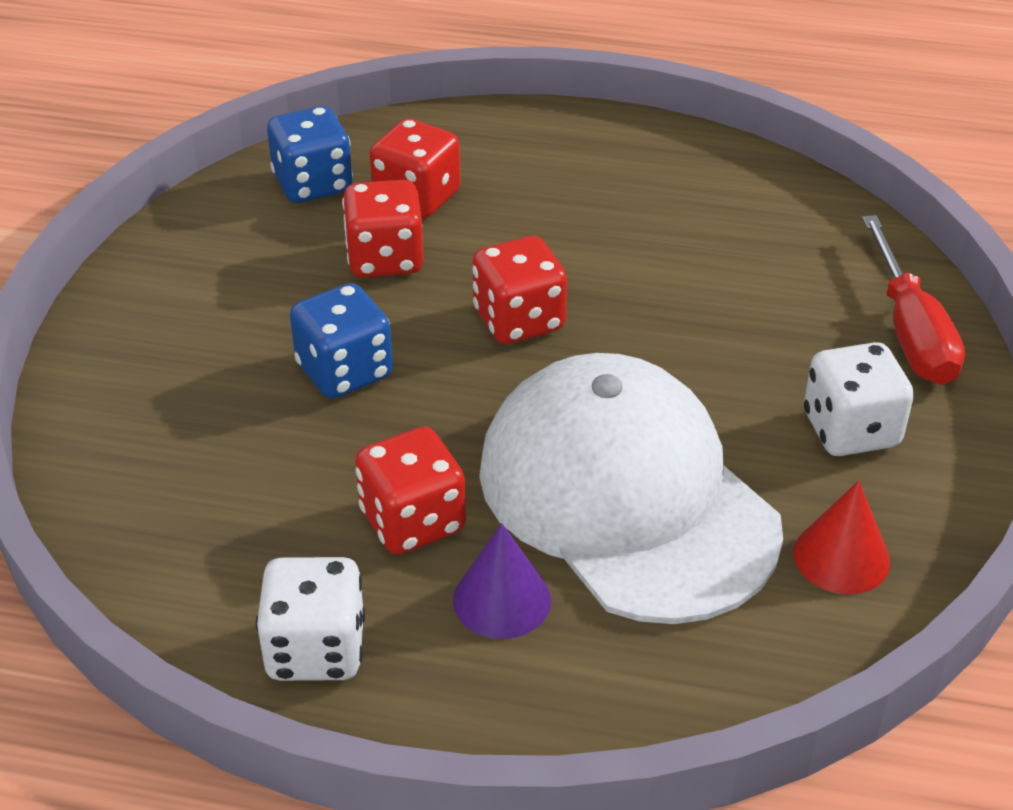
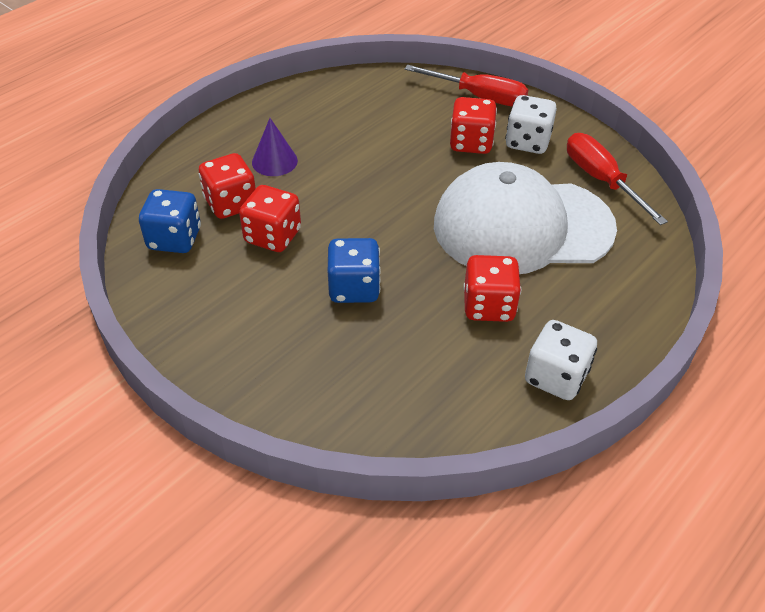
camera: 60 degrees left, 5 degrees up
purple cone [453,523,551,639] -> purple cone moved to [252,118,298,176]
red dice [472,236,567,344] -> red dice moved to [450,97,497,154]
red cone [793,480,890,594] -> red screwdriver [567,133,668,225]

